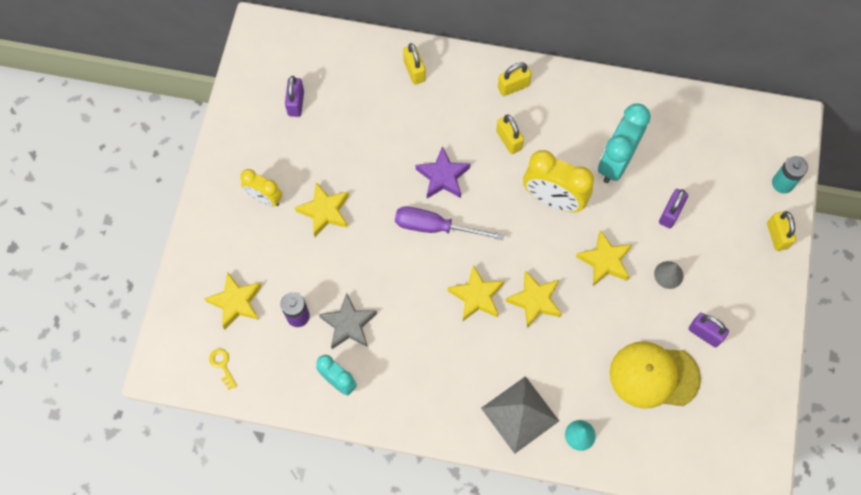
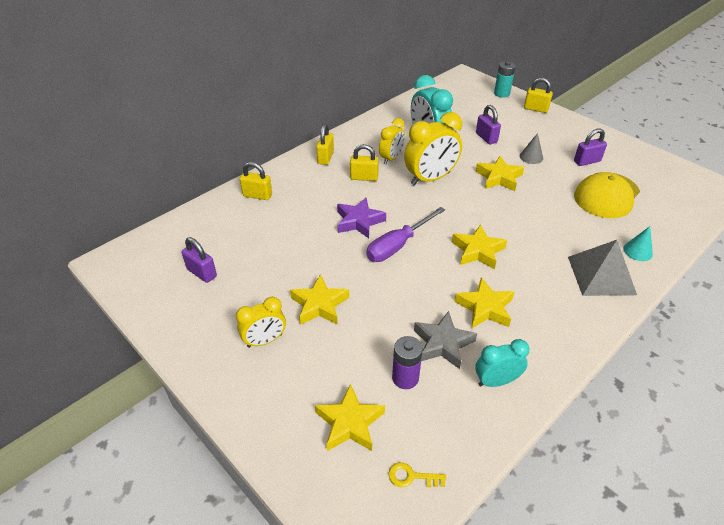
camera: 55 degrees left, 25 degrees down
yellow star [505,271,562,329] -> yellow star moved to [454,277,514,328]
none -> yellow clock [379,118,405,164]

